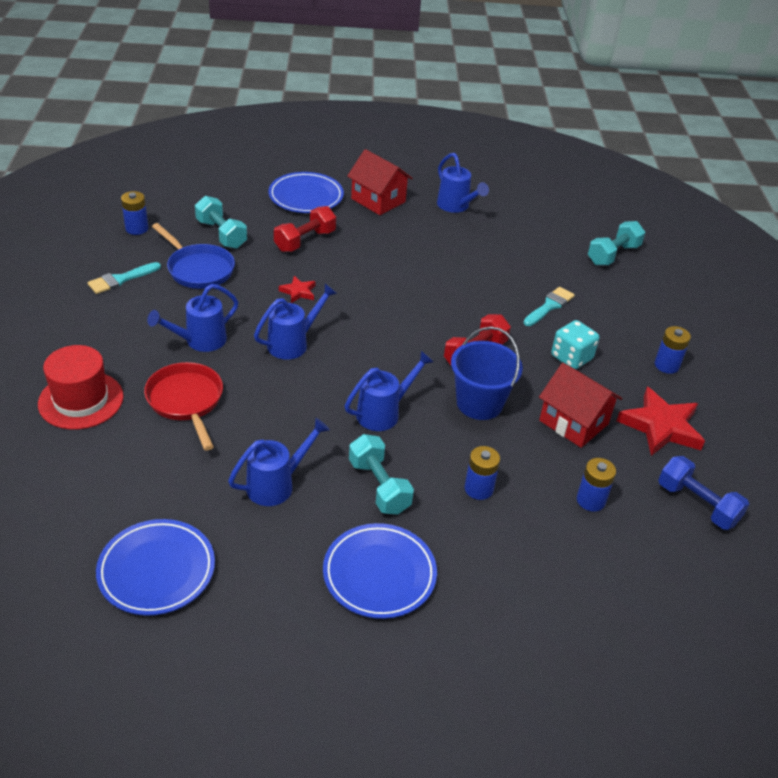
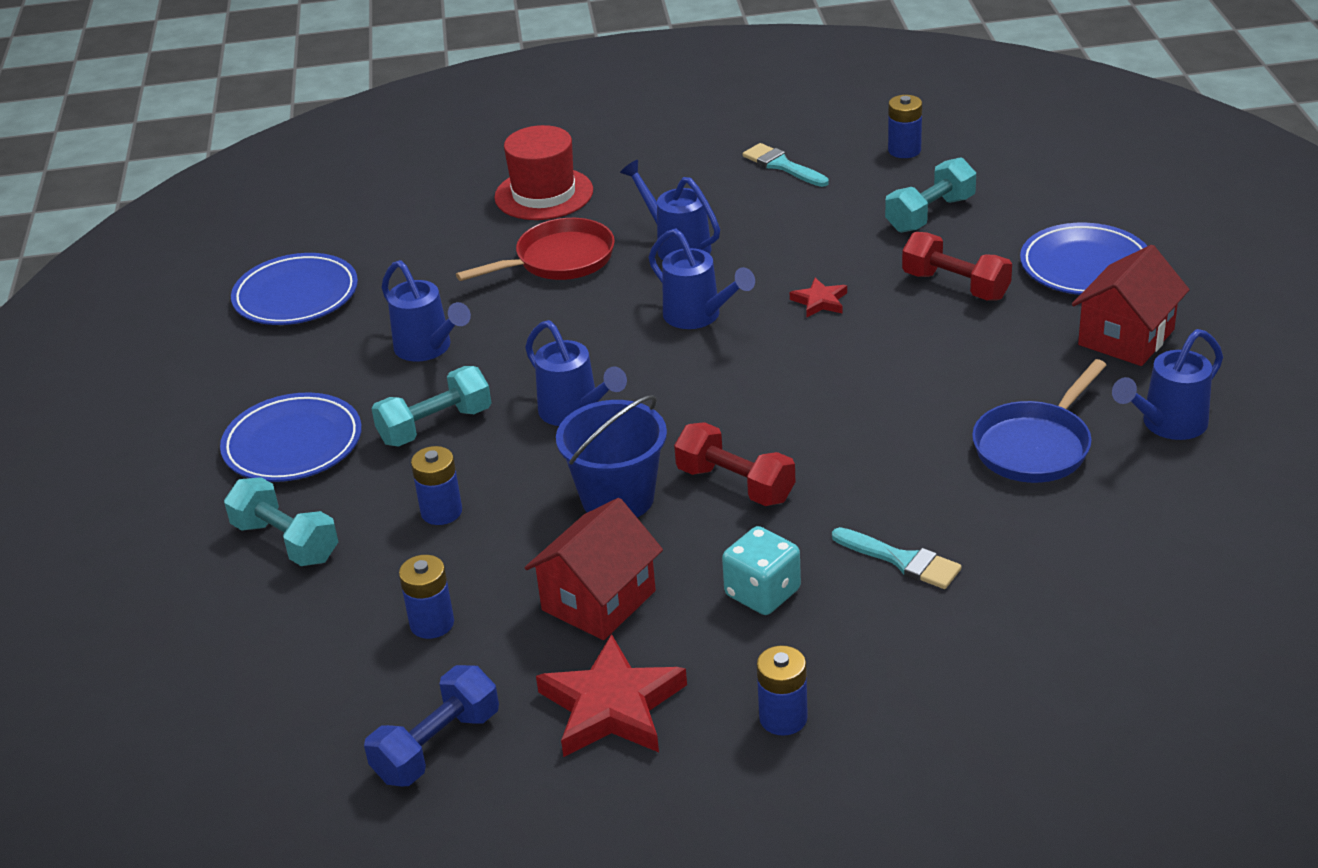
camera: 90 degrees right, 5 degrees down
blue pan [152,223,235,289] -> blue pan moved to [972,359,1107,483]
turquoise dumbbell [588,221,645,265] -> turquoise dumbbell moved to [224,477,338,566]

